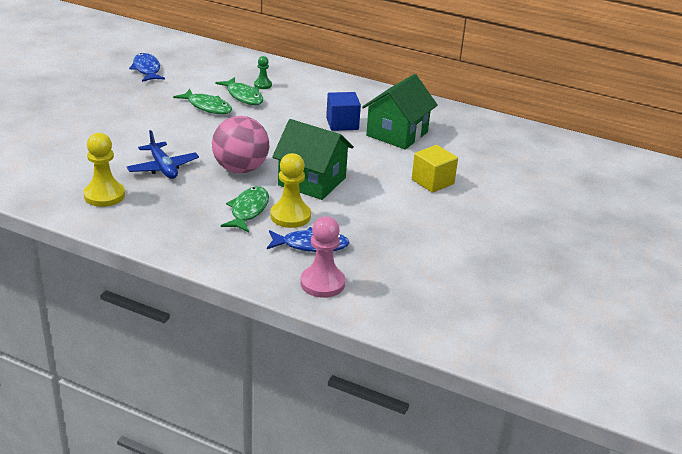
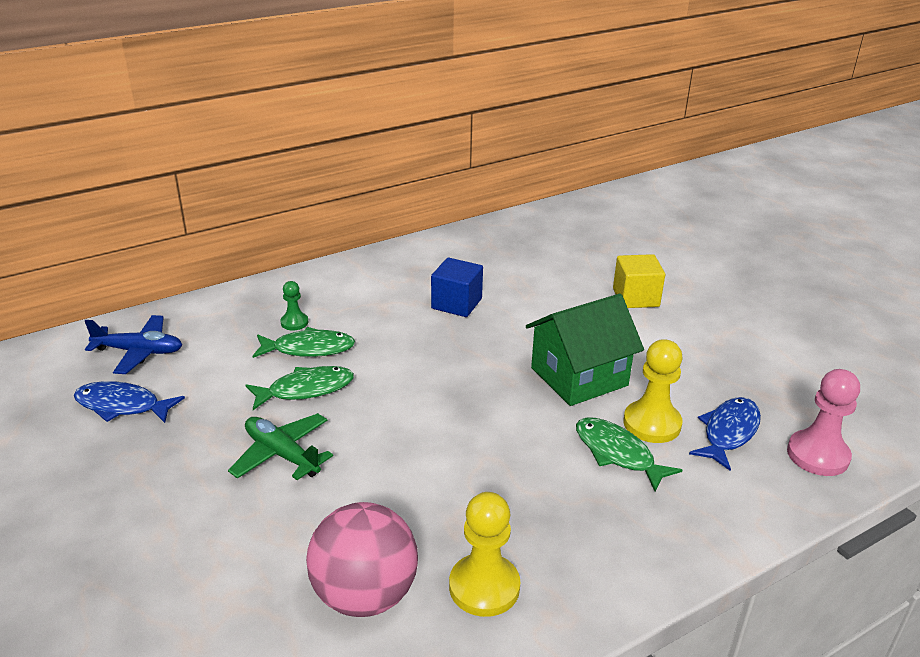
camera: 55 degrees left, 0 degrees up
blue plane [127,130,199,179] -> blue plane moved to [85,315,182,374]
pink ball [212,116,269,173] -> pink ball moved to [306,502,418,617]
green house [362,74,438,150] -> none
none -> green plane [228,413,333,480]

